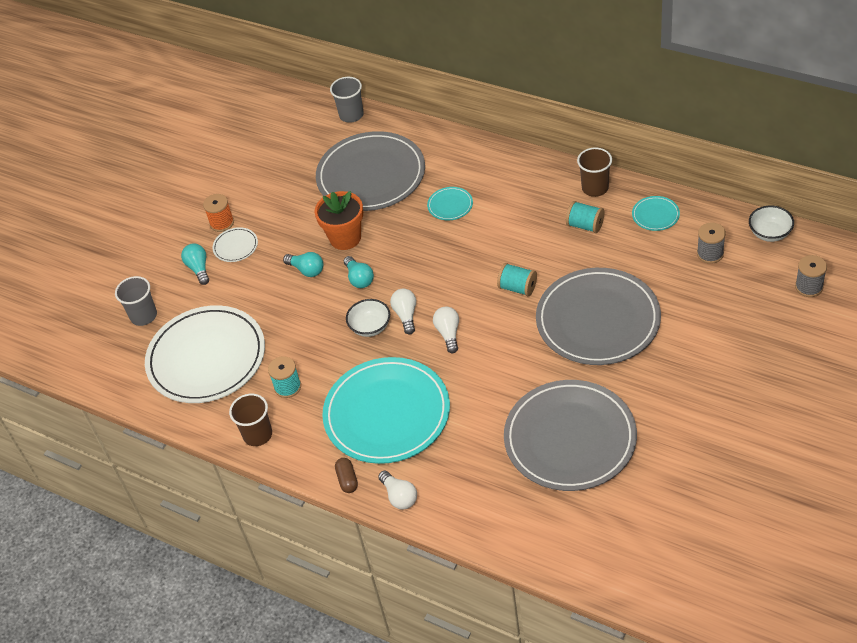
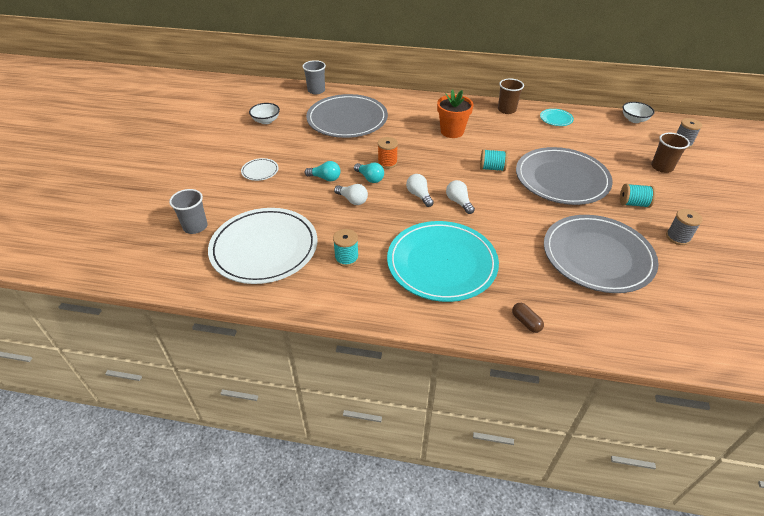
camera: 25 degrees left, 5 degrees down
turquoise light bulb [181,244,209,285] -> none
orange spool [203,194,234,232] -> orange spool moved to [378,137,398,169]
brown cup [229,394,272,446] -> brown cup moved to [651,133,690,173]
orange flower pot [315,191,363,250] -> orange flower pot moved to [437,90,473,138]
brown capsule [335,458,358,493] -> brown capsule moved to [512,303,544,333]
white bowl [346,299,390,337] -> white bowl moved to [249,103,280,124]
white light bulb [378,471,417,510] -> white light bulb moved to [334,184,368,205]
turquoise plate [427,187,473,220] -> none
turquoise spool [566,201,604,233] -> turquoise spool moved to [620,183,656,208]
grey spool [697,223,726,264] -> grey spool moved to [666,209,703,245]

